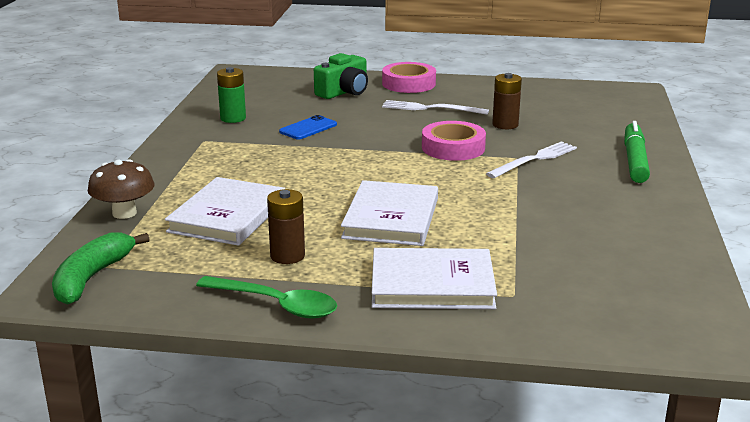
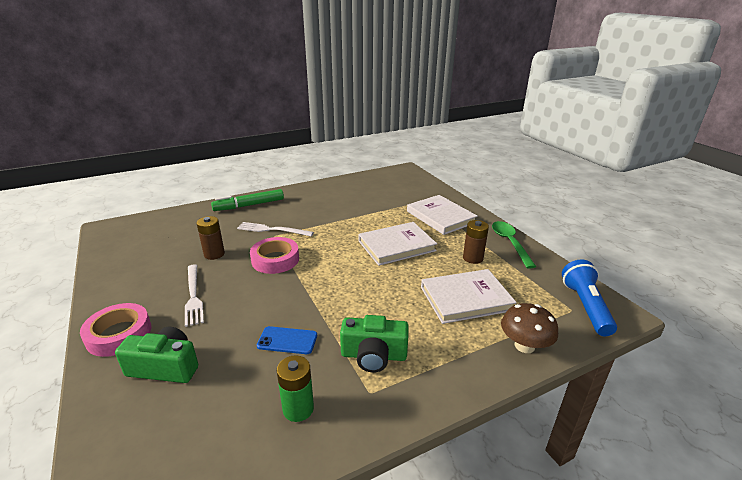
camera: 125 degrees left, 5 degrees up
green banana [52,233,150,305] -> blue flashlight [562,260,617,336]
none -> green camera [340,315,409,373]

